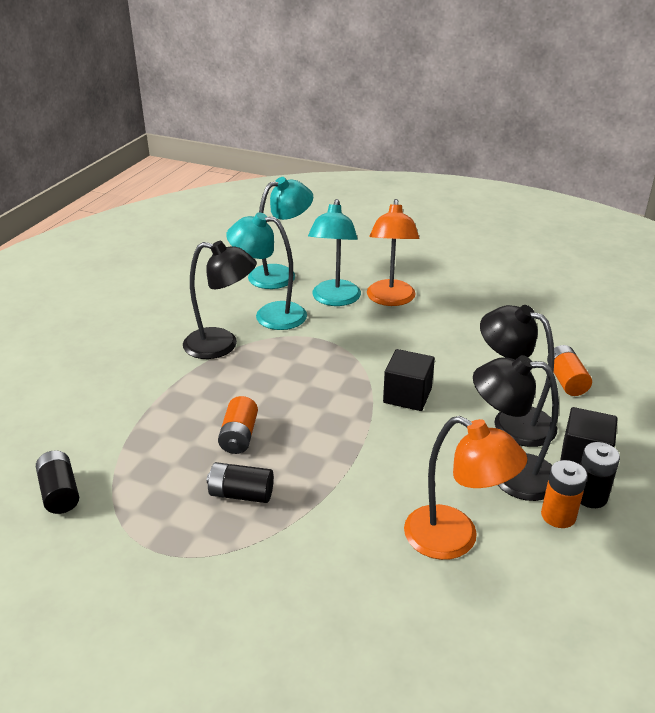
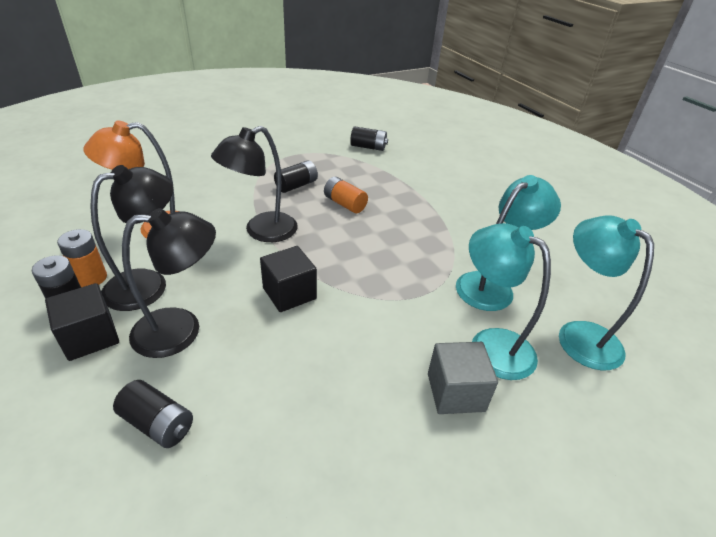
camera: 125 degrees right, 5 degrees up
black lamp [183,241,257,359] -> black lamp moved to [211,126,298,242]
turquoise lamp [248,177,313,289] -> turquoise lamp turned 150 degrees clockwise [559,215,654,370]
orange lamp [367,199,419,306] -> grey cube [428,342,498,414]
orange battery [547,345,592,396] -> black battery [113,380,193,448]

